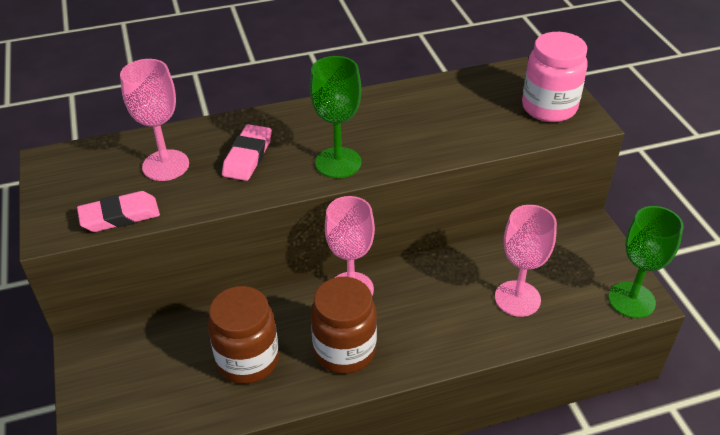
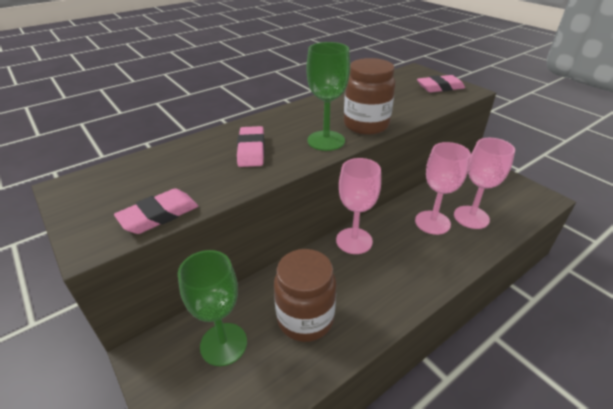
camera: 20 degrees left, 5 degrees down
pink goblet [120,59,189,181] -> pink goblet moved to [415,142,471,235]
brown jar [311,277,377,374] -> brown jar moved to [344,58,395,135]
pink jar [522,32,588,122] -> pink eraser [417,75,465,93]
green goblet [608,206,684,318] -> green goblet moved to [178,250,247,366]

